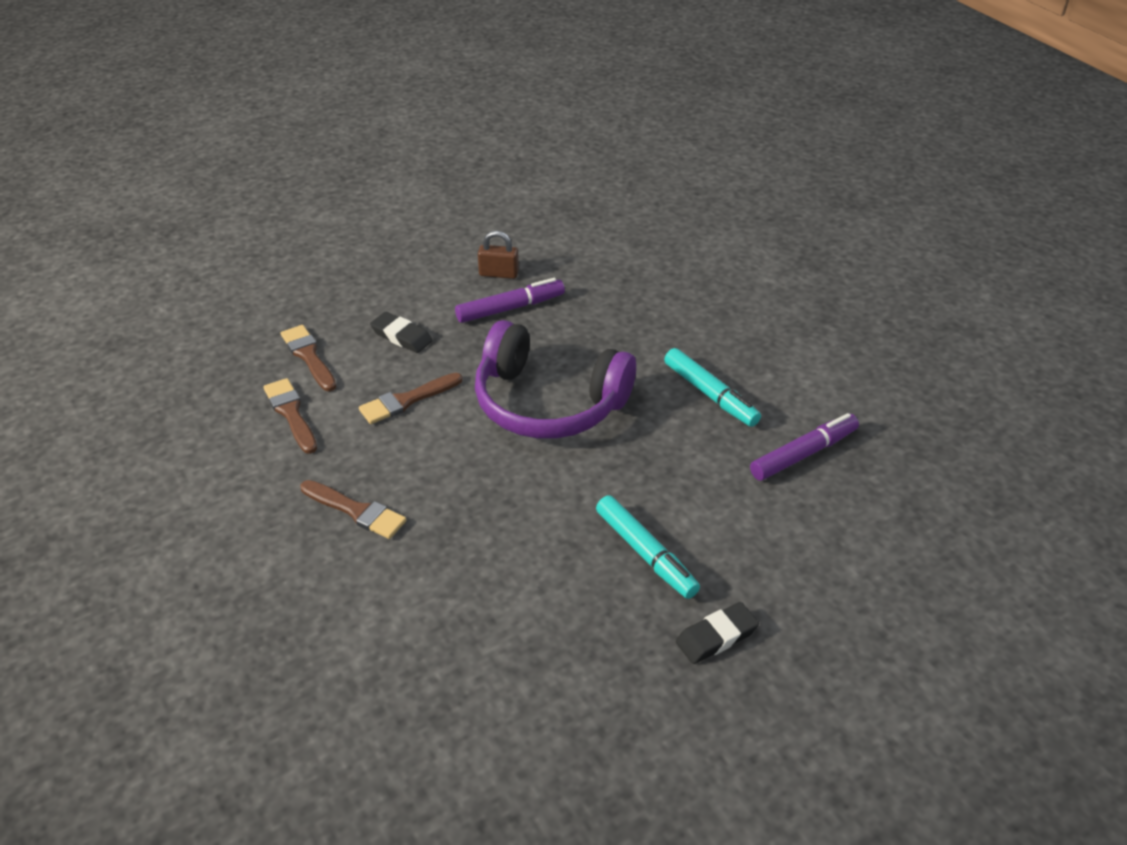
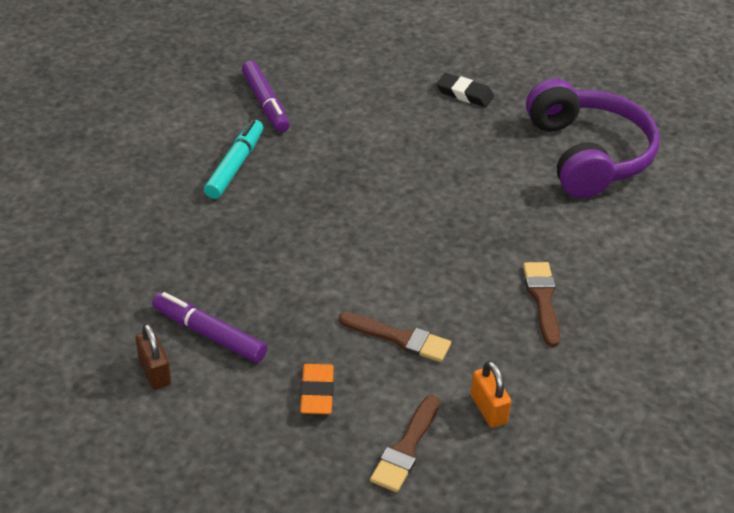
camera: 125 degrees left, 0 degrees up
brown brush [263,378,317,454] -> orange padlock [470,361,511,428]
black eraser [370,312,433,353] -> orange eraser [300,364,334,414]
purple headphones [475,320,636,439] -> purple headphones moved to [526,79,659,198]
turquoise marker [596,495,700,599] -> none
purple marker [750,413,859,481] -> purple marker turned 135 degrees counterclockwise [242,61,290,132]

